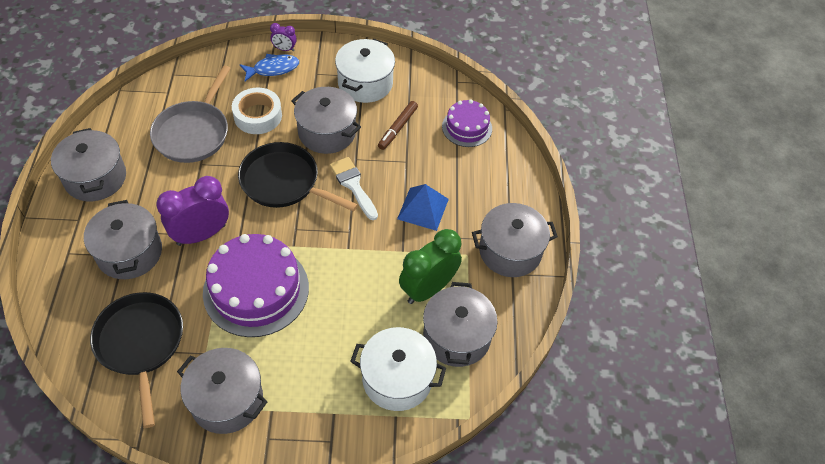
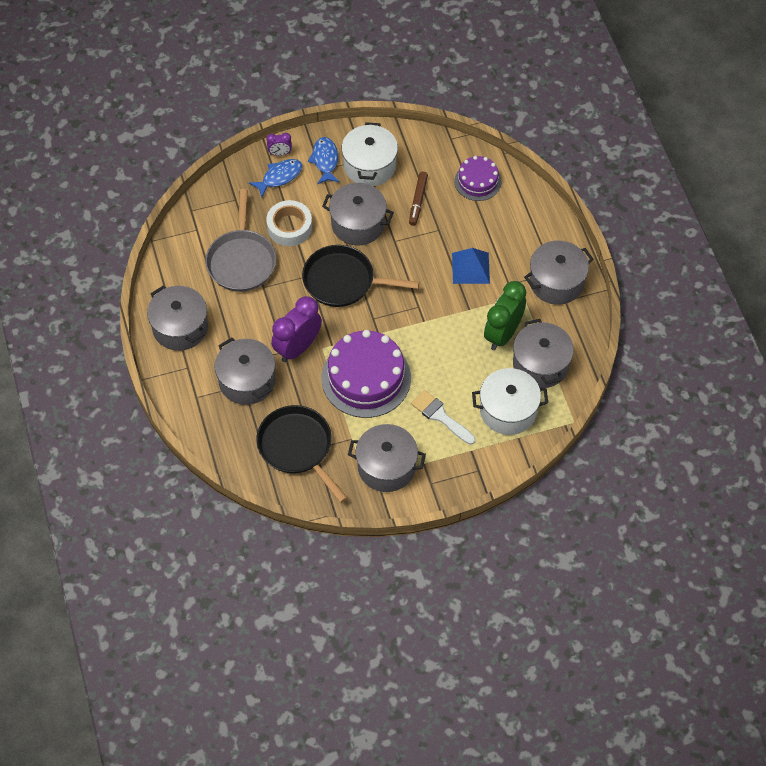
camera: 15 degrees left, 5 degrees up
white brush [330,157,378,220] -> white brush moved to [411,390,475,445]
none -> blue fish [308,137,340,184]

